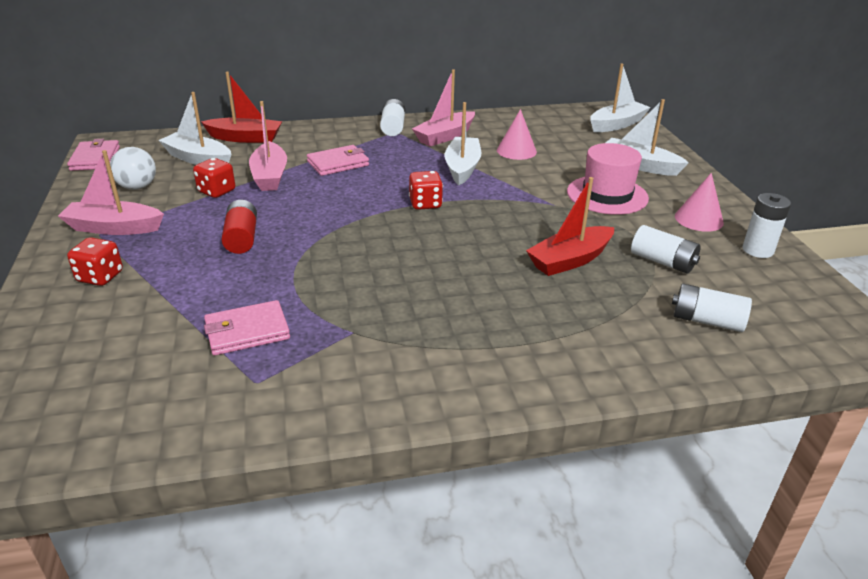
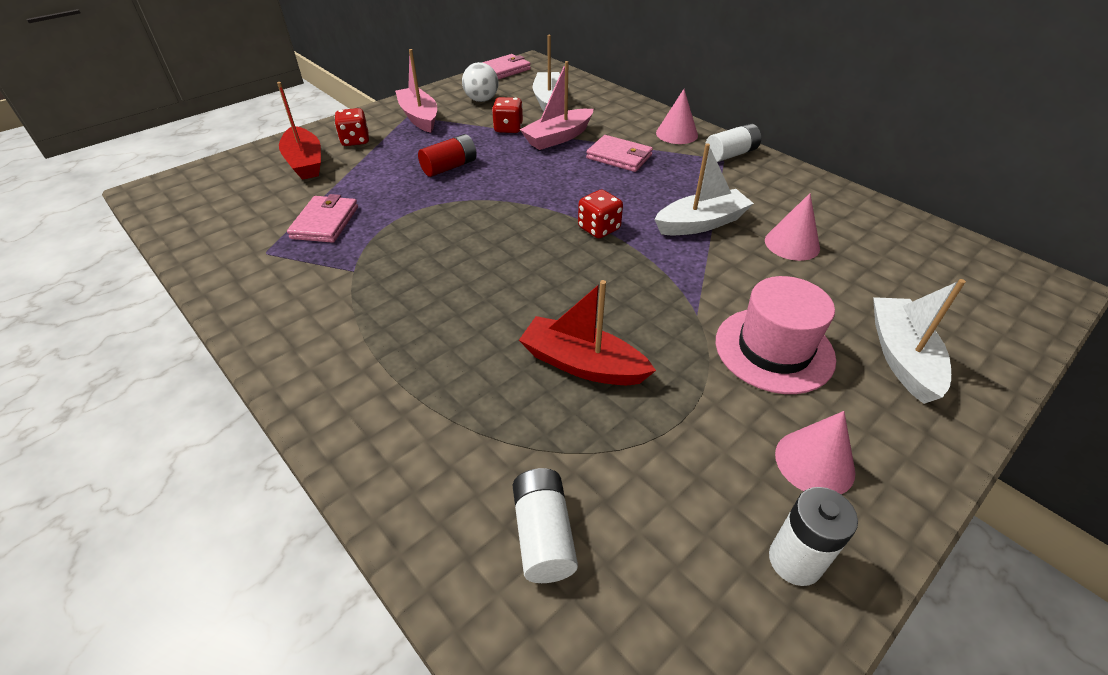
camera: 60 degrees right, 10 degrees up
red boat [201,72,282,143] -> red boat moved to [277,82,321,180]
pink wallet [204,300,290,355] -> pink wallet turned 60 degrees clockwise [287,194,358,243]
pink boat [412,69,475,146] -> none
white boat [590,63,651,132] -> none
white battery [631,225,701,274] -> none
none -> pink cone [656,89,698,144]

